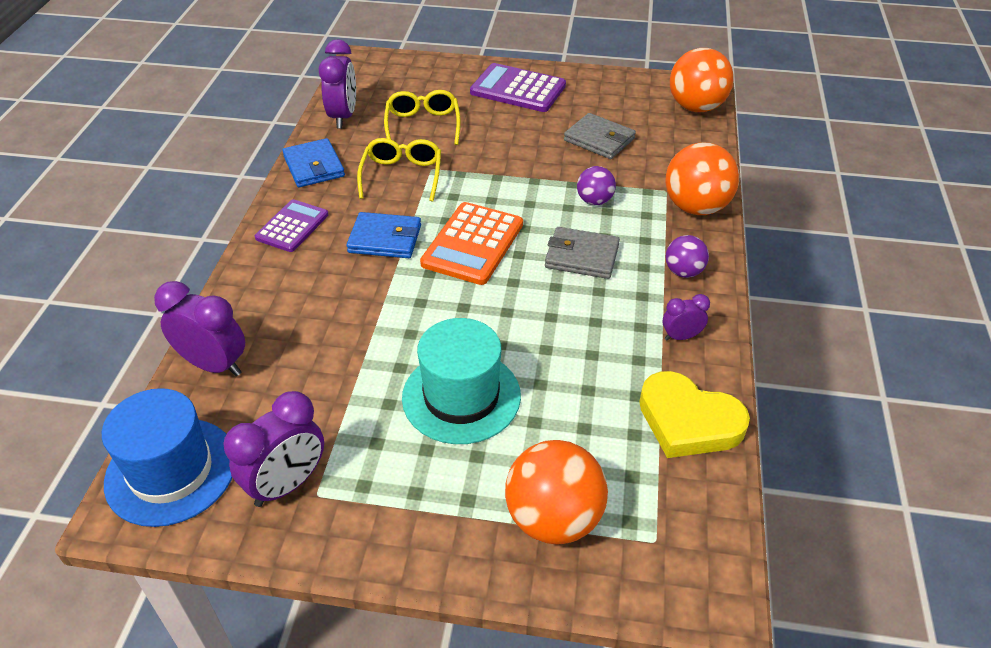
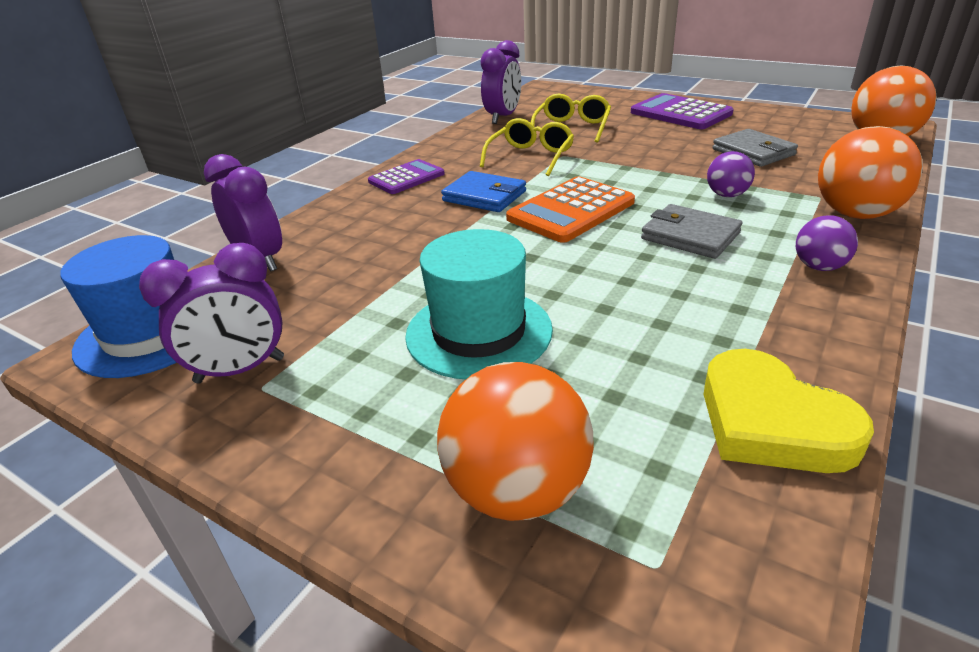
camera: 25 degrees right, 10 degrees down
blue wallet [282,138,345,187] -> none
purple clock [663,294,710,340] -> none

